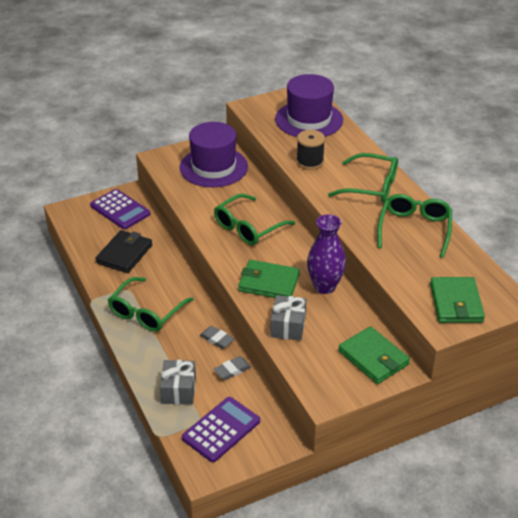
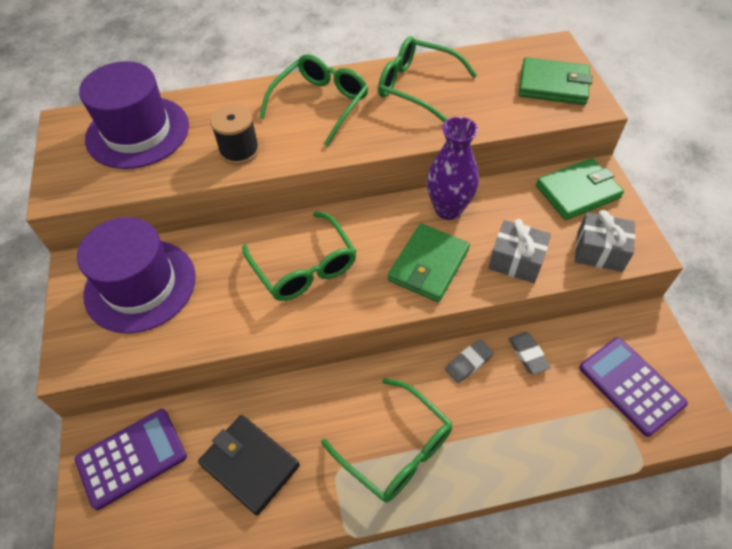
camera: 75 degrees left, 15 degrees up
grey gift [160,360,196,405] -> grey gift moved to [575,210,635,272]

